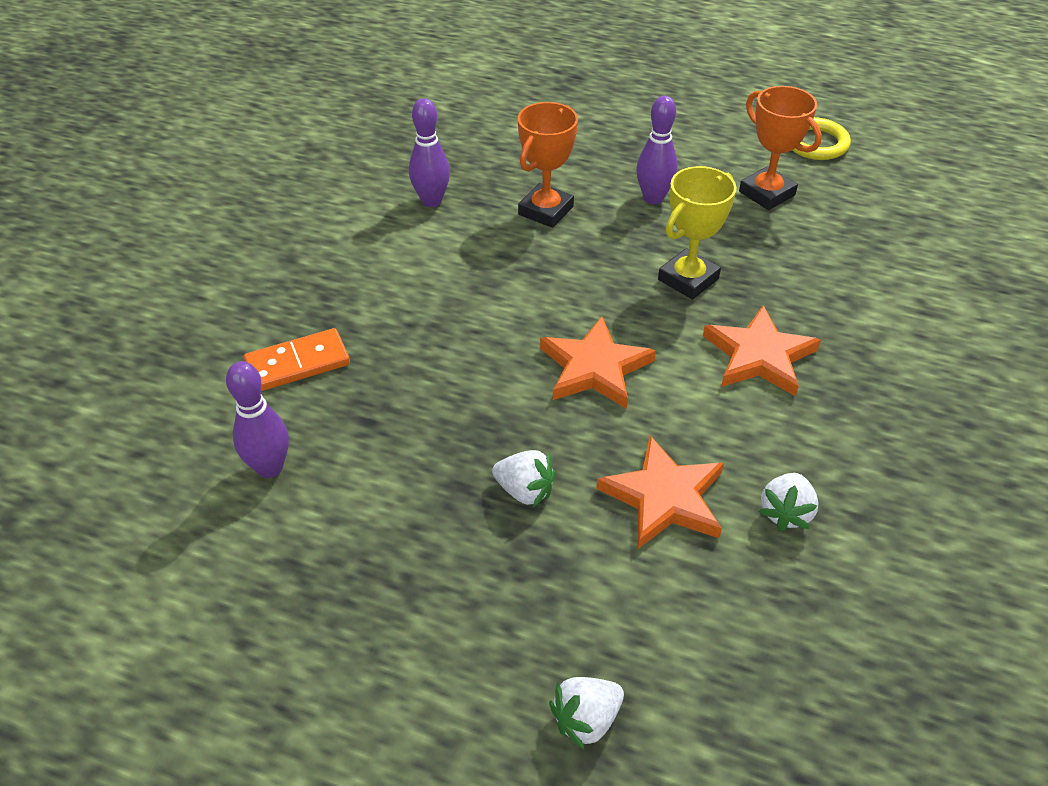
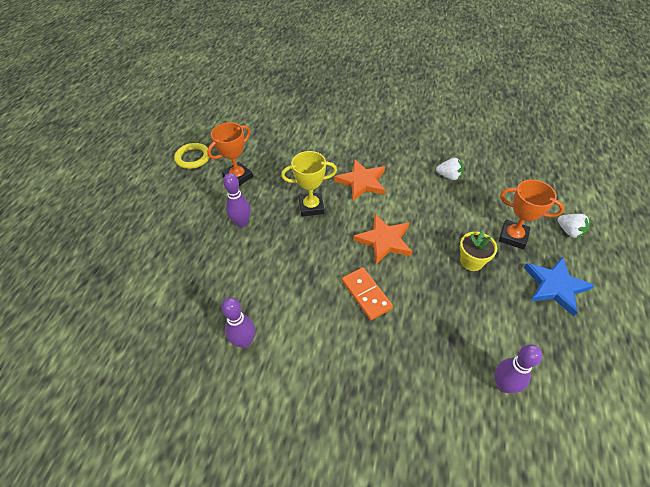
camera: 95 degrees left, 5 degrees up
orange domino [244,328,350,391] -> orange domino moved to [342,267,393,320]
white strawberry [492,450,556,508] -> yellow flower pot [460,230,497,271]
orange trophy [518,102,578,228] -> orange trophy moved to [499,179,564,249]
orange star [596,436,724,549] -> none
yellow trophy [658,166,736,300] -> yellow trophy turned 45 degrees counterclockwise [281,151,337,217]
none -> blue star [524,257,595,316]

